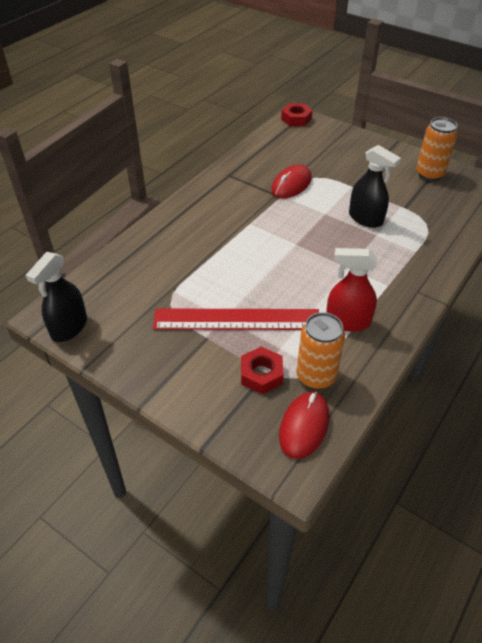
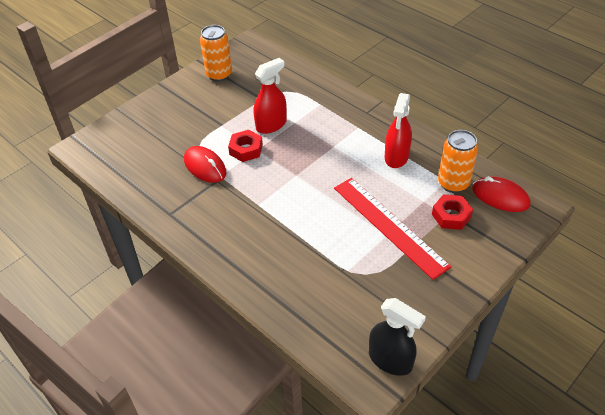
camera: 80 degrees left, 0 degrees up
red ruler [153,308,319,330] -> red ruler turned 45 degrees counterclockwise [334,178,452,280]
red nut [281,103,313,126] -> red nut moved to [228,130,263,162]
black spray bottle [349,145,401,228] -> red spray bottle [253,58,287,134]

